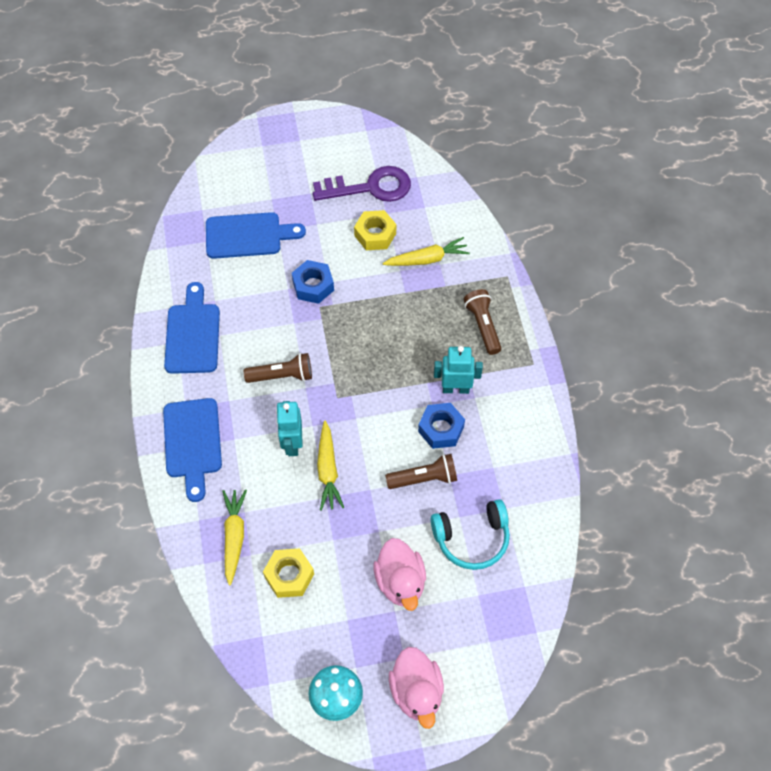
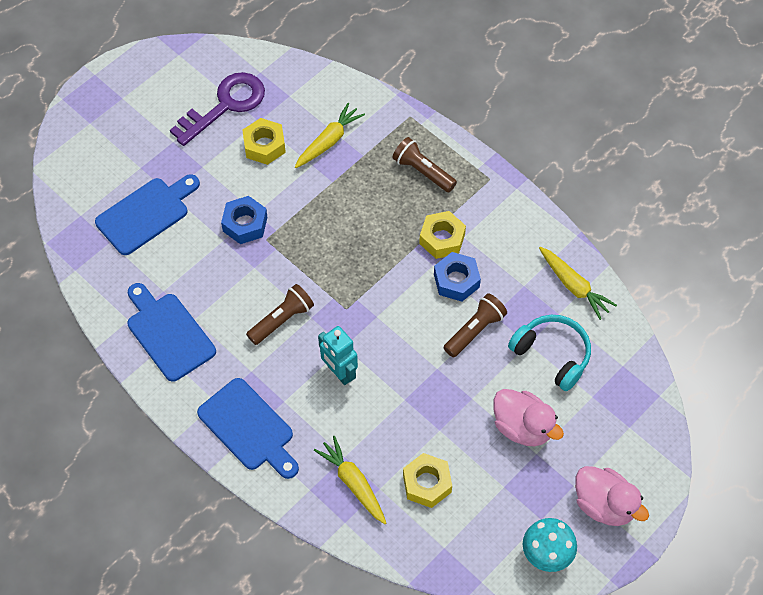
camera: 35 degrees left, 0 degrees up
yellow carrot [317,421,344,511] -> yellow carrot moved to [539,247,617,320]
turquoise headphones [431,499,510,570] -> turquoise headphones turned 90 degrees counterclockwise [508,315,591,391]
turquoise robot [434,346,483,394] -> yellow nut [419,211,466,259]

